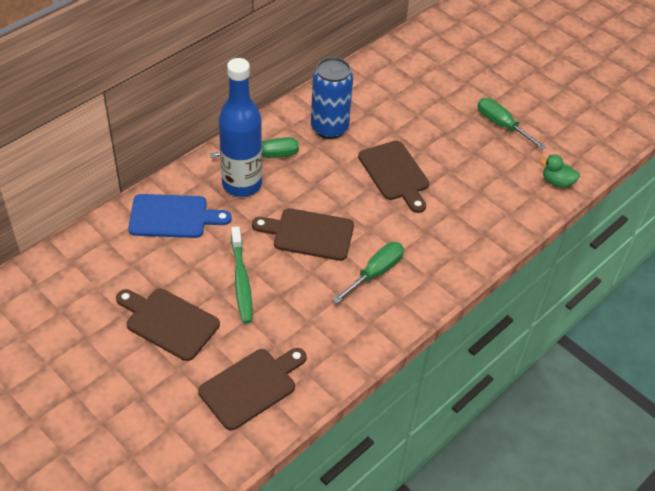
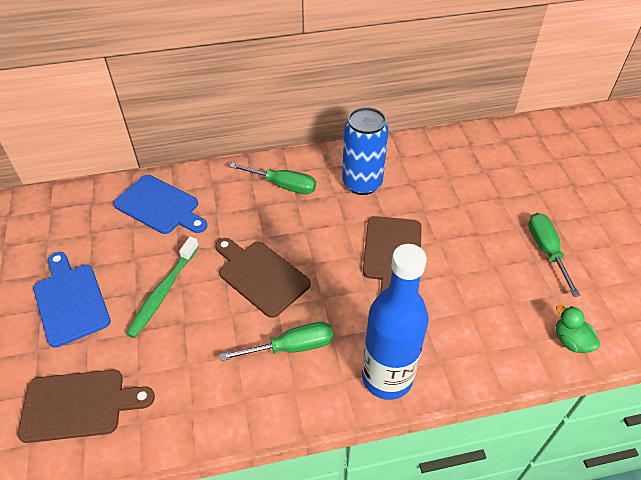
camera: 35 degrees right, 0 degrees up
brown cutting board [116,289,220,361] -> blue cutting board [33,252,111,348]
blue bottle [219,58,262,197] -> blue bottle moved to [362,244,429,400]

